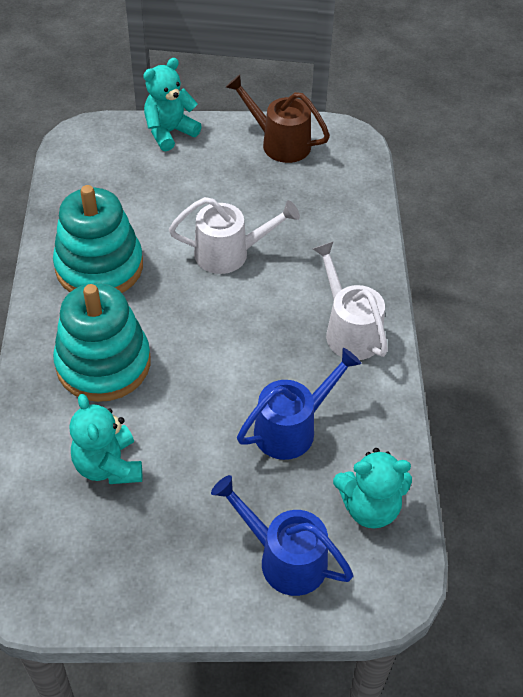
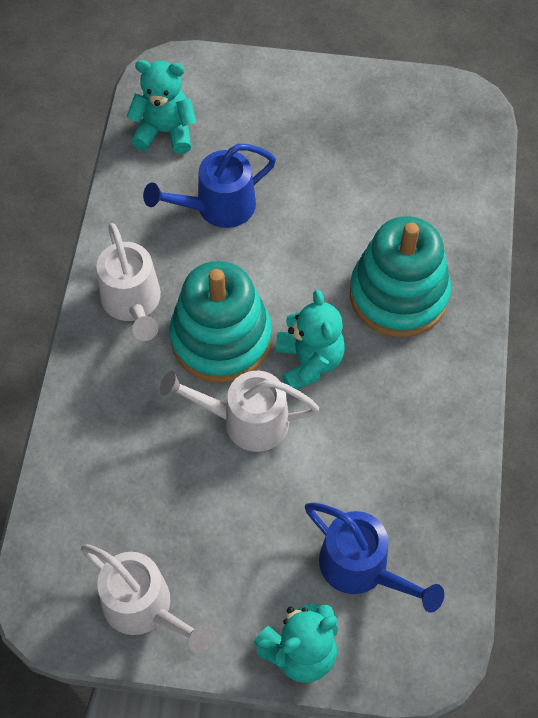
camera: 170 degrees left, 10 degrees up
turquoise stacking toy [53,185,143,293] -> turquoise stacking toy moved to [169,261,272,383]
turquoise teddy bear [70,394,142,484] -> turquoise teddy bear moved to [276,290,345,390]
blue watering can [211,475,353,596] -> blue watering can moved to [305,502,444,613]
brown watering can [226,74,330,163] -> white watering can [81,544,214,654]

